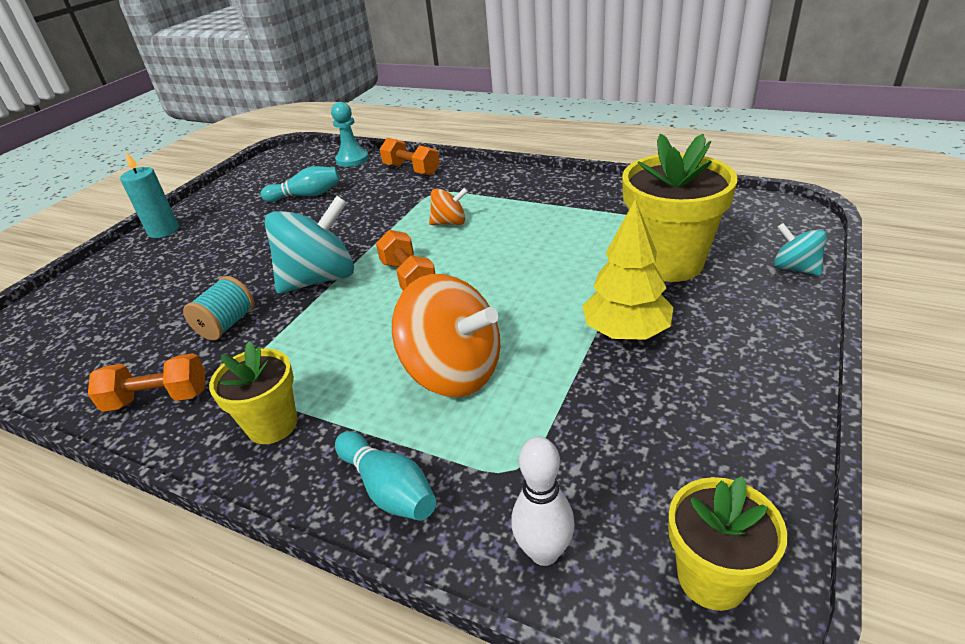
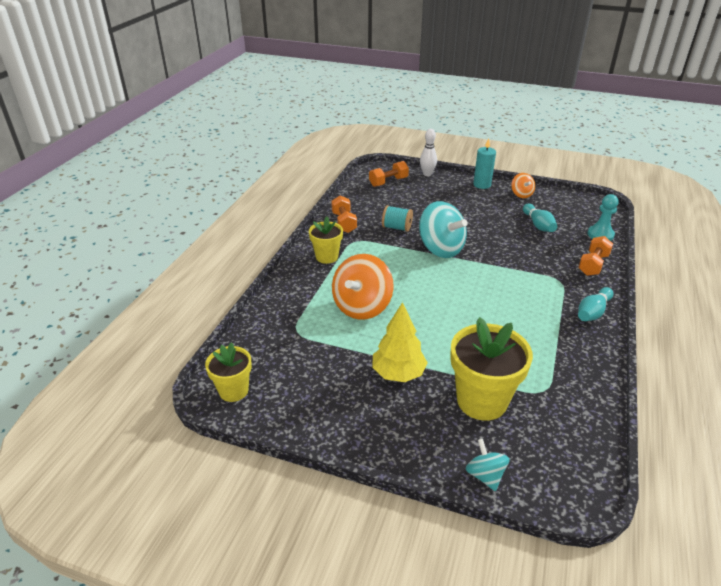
camera: 80 degrees right, 0 degrees up
turquoise bowling pin [335,431,436,521] -> turquoise bowling pin moved to [578,287,613,321]
orange dumbbell [376,230,436,291] -> orange dumbbell moved to [369,161,409,187]
orange spinning top [429,188,468,225] -> orange spinning top moved to [511,173,535,198]
white bowling pin [511,437,575,566] -> white bowling pin moved to [420,129,437,176]
turquoise spinning top [774,223,827,276] -> turquoise spinning top turned 60 degrees counterclockwise [466,439,510,491]

